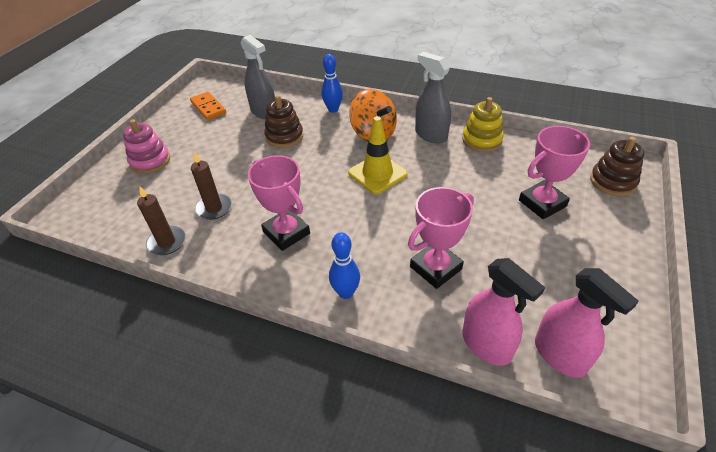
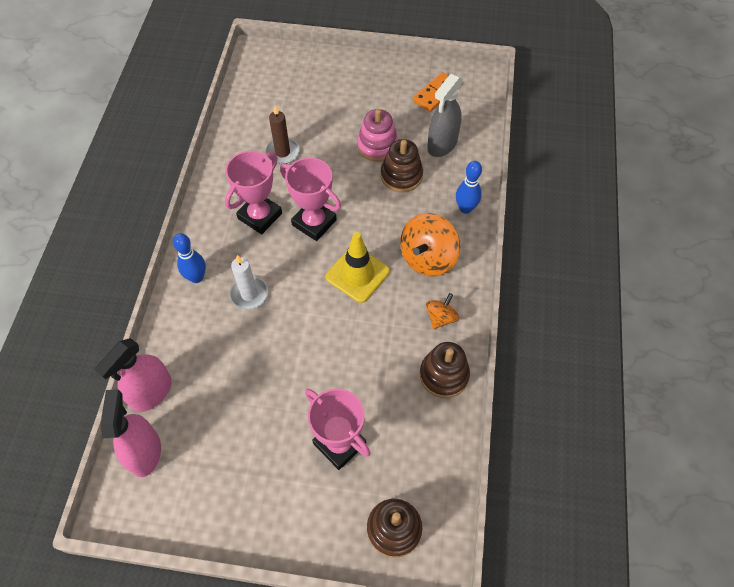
camera: 75 degrees right, 15 degrees up
pink stacking toy [123,119,170,174] -> pink stacking toy moved to [357,109,398,162]
brown candle [137,186,186,255] -> none
pink trophy [408,187,474,289] -> pink trophy moved to [280,157,341,241]
grey spray bottle [415,52,451,143] -> orange spinning top [426,293,459,329]
yellow stacking toy [462,97,504,152] -> brown stacking toy [420,342,470,398]
pink spray bottle [535,268,639,378] -> pink spray bottle turned 135 degrees clockwise [100,389,161,477]
none -> white candle [230,255,268,309]

